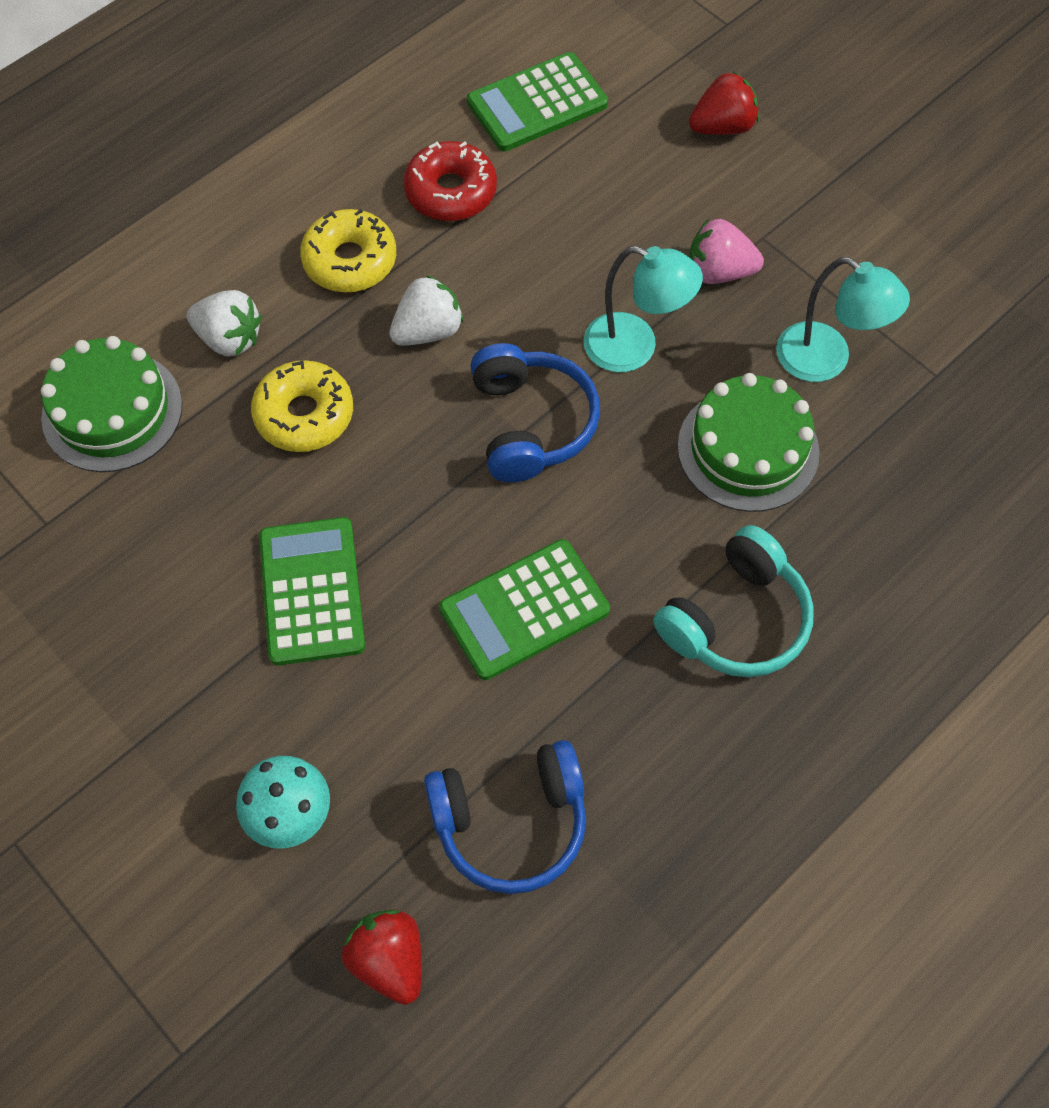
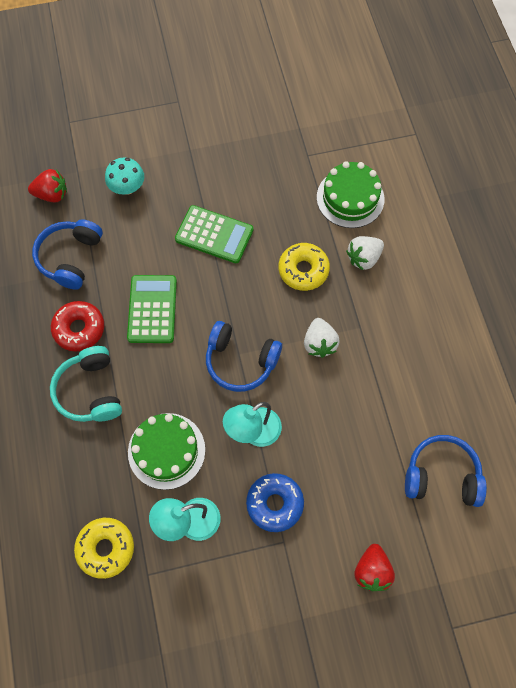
camera: 120 degrees right, 5 degrees up
yellow donut [300,209,396,292] -> yellow donut moved to [74,518,134,579]
red donut [403,141,497,221] -> red donut moved to [51,301,104,352]
green calculator [467,52,608,151] -> blue headphones [405,435,487,507]
pink strawberry [689,219,764,284] -> blue donut [246,473,304,532]

